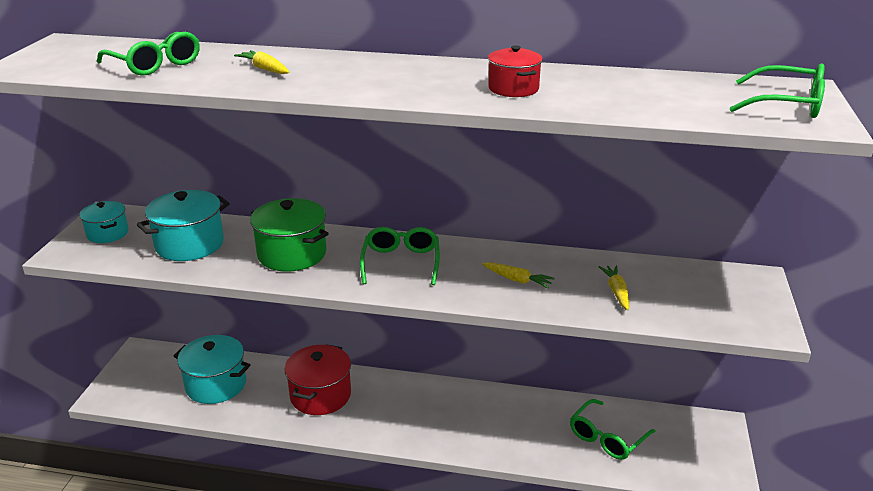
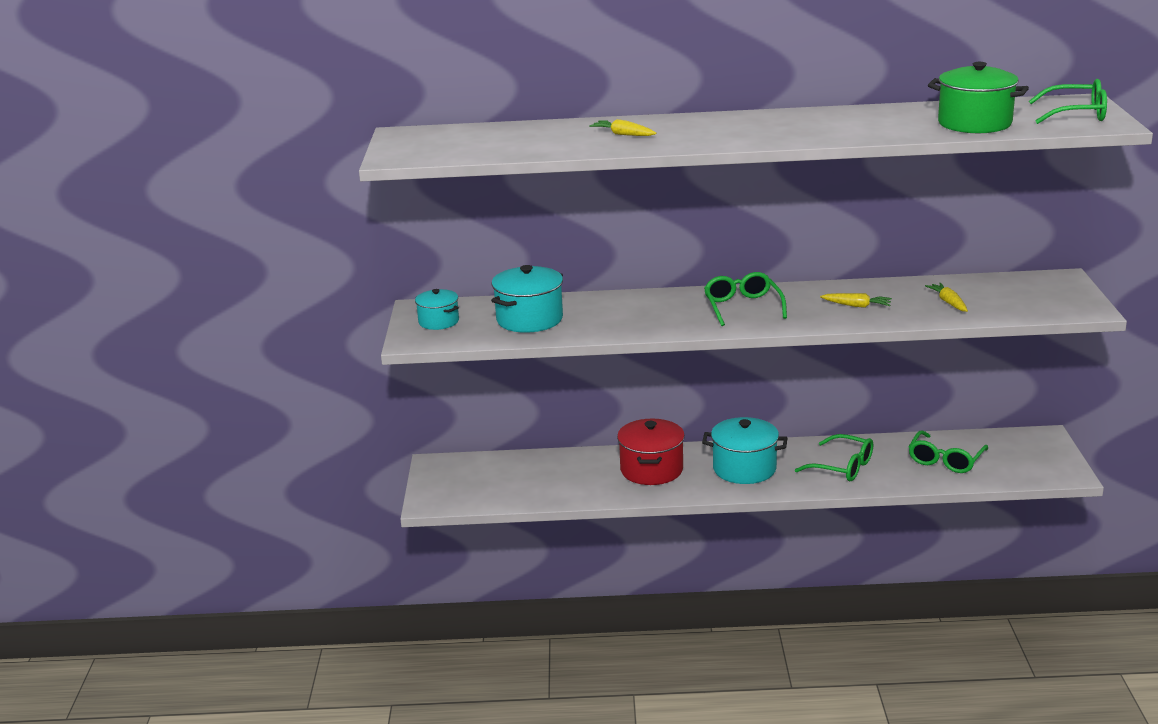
camera: 10 degrees left, 5 degrees down
green glasses [97,32,200,76] -> green glasses moved to [795,434,873,481]
turquoise pot [173,335,251,404] -> turquoise pot moved to [702,417,788,484]
green pot [250,198,329,271] -> green pot moved to [928,62,1029,133]
red pot [488,45,543,97] -> none

